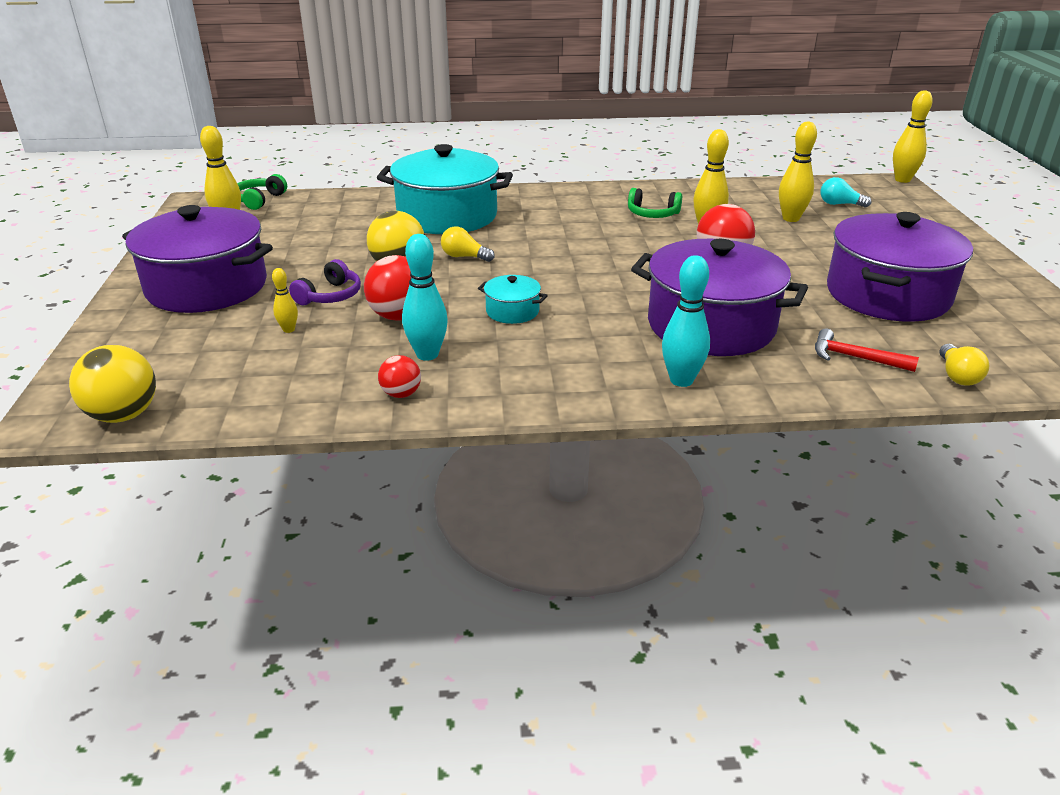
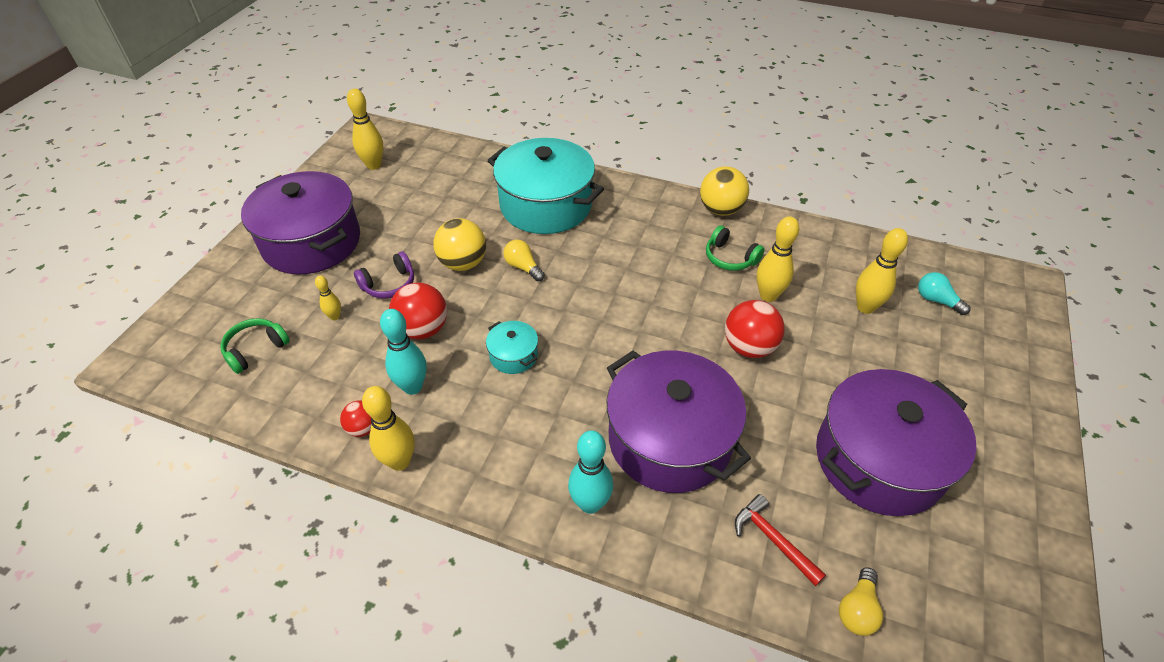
camera: 25 degrees right, 15 degrees up
yellow ball [69,345,156,423] -> yellow ball moved to [700,166,749,216]
green headphones [237,174,287,210] -> green headphones moved to [220,318,290,374]
yellow bowling pin [893,90,933,183] -> yellow bowling pin moved to [362,386,415,471]

